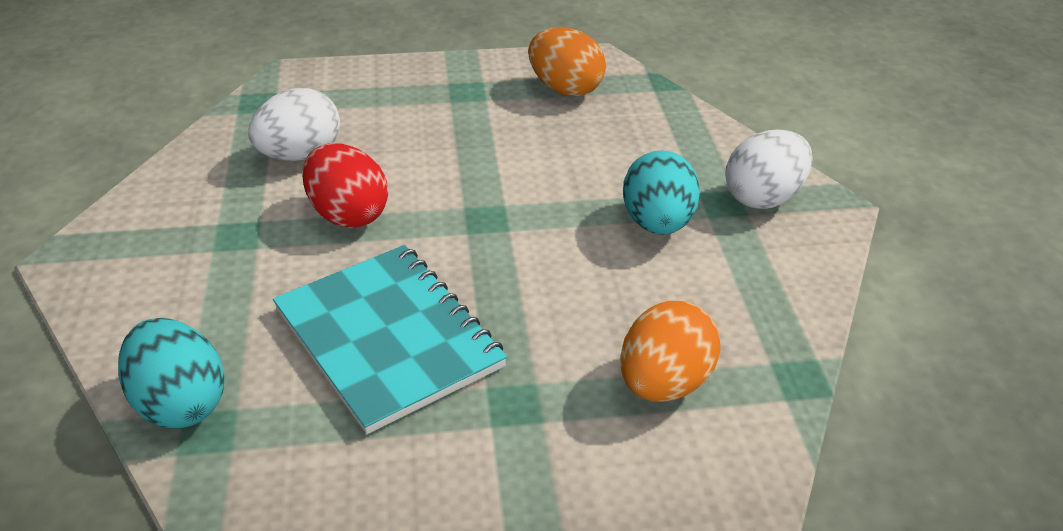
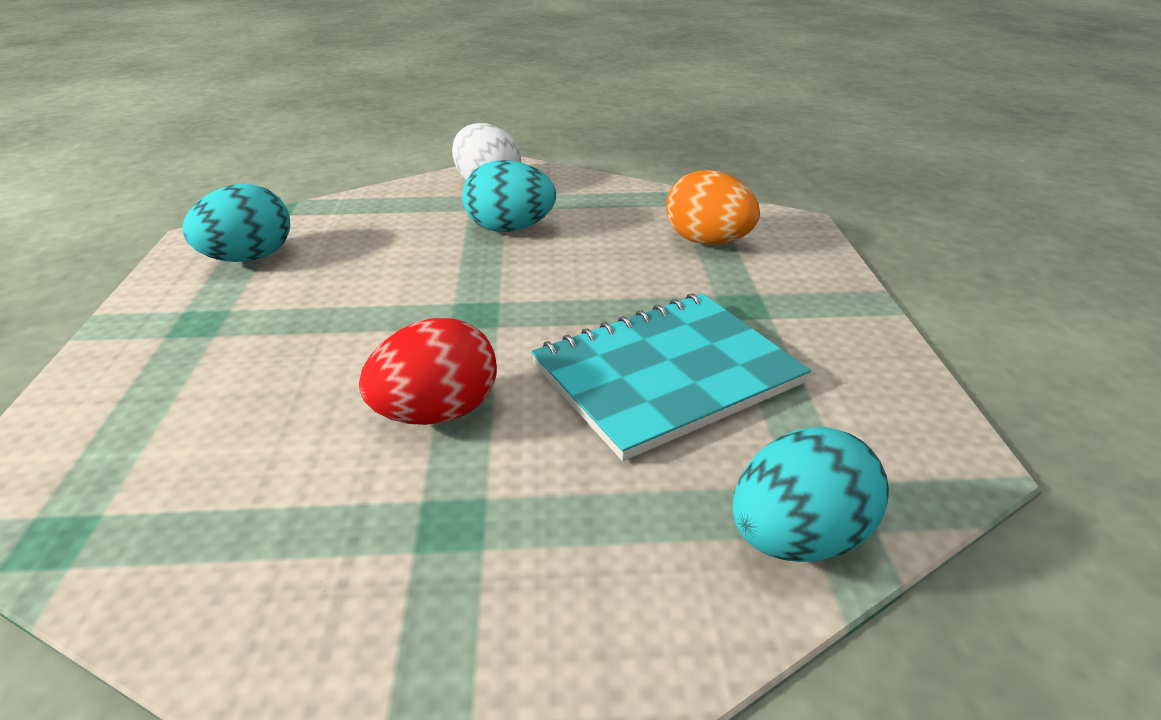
camera: 85 degrees left, 5 degrees down
white egg [248,88,340,161] -> none
orange egg [528,27,606,96] -> turquoise egg [182,184,290,262]

